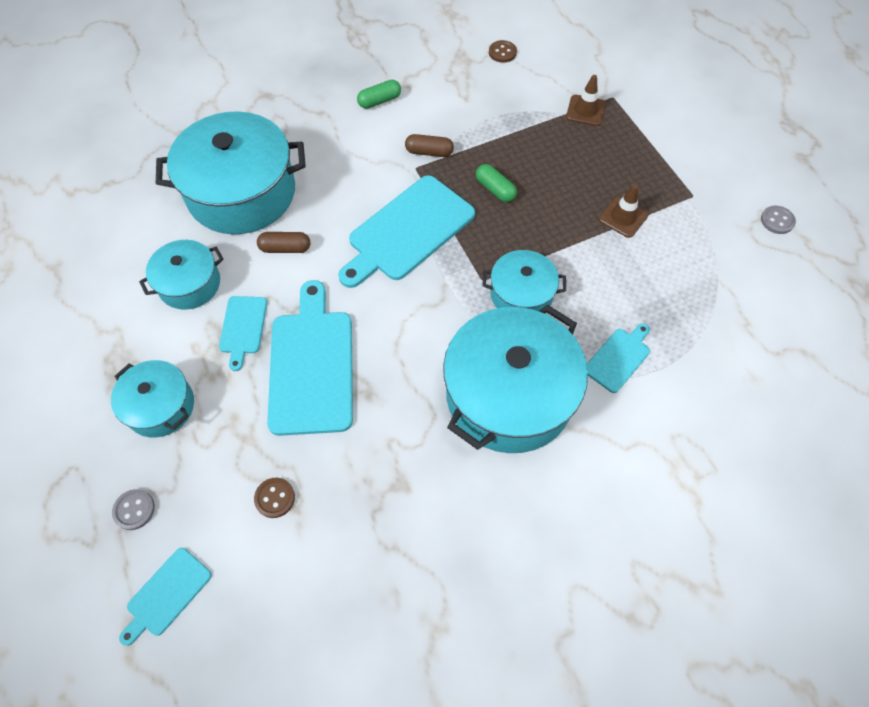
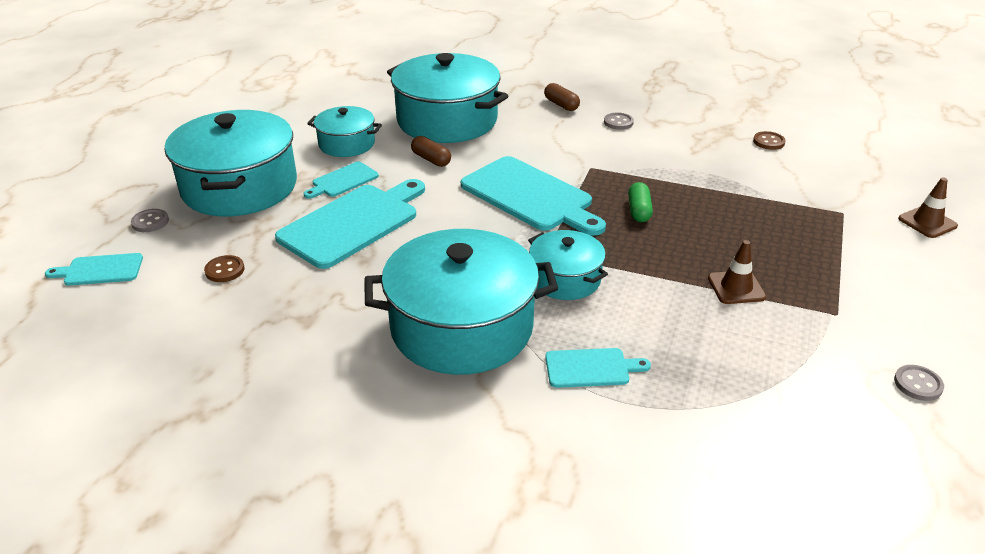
camera: 45 degrees right, 25 degrees down
turquoise pot [111,360,194,437] -> turquoise pot [164,110,297,216], size x1.87
turquoise cutting board [338,176,475,288] -> turquoise cutting board turned 135 degrees counterclockwise [461,156,606,236]
green capsule [357,80,401,109] -> grey button [604,112,634,130]
brown capsule [405,134,454,157] -> brown capsule moved to [544,83,580,111]
brown traffic cone [566,75,606,126] -> brown traffic cone moved to [898,177,958,238]

